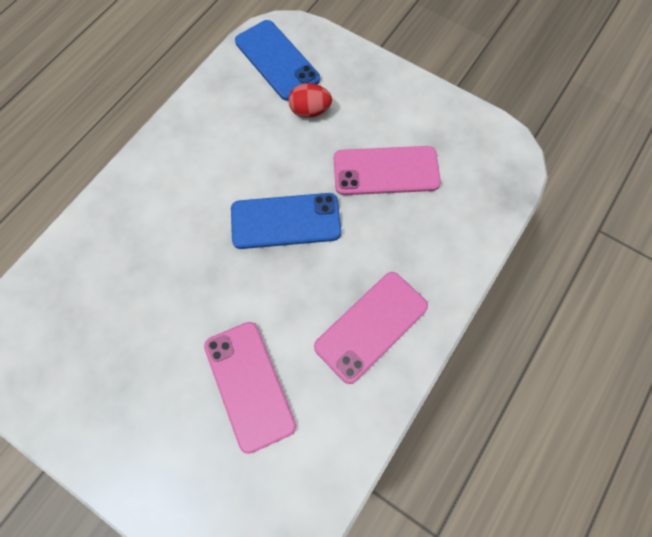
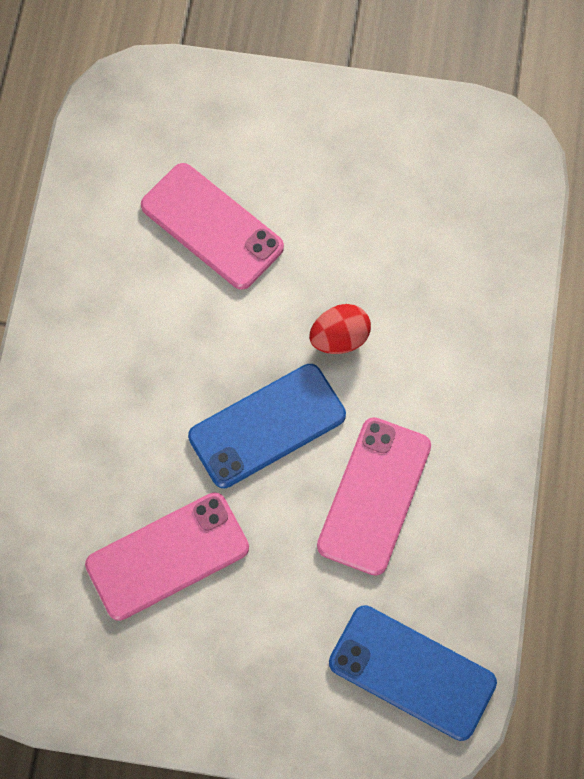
camera: 155 degrees right, 0 degrees up
red egg [288,83,332,118] -> red egg moved to [309,304,371,354]
pink phone [314,272,428,384] -> pink phone moved to [317,417,431,576]

